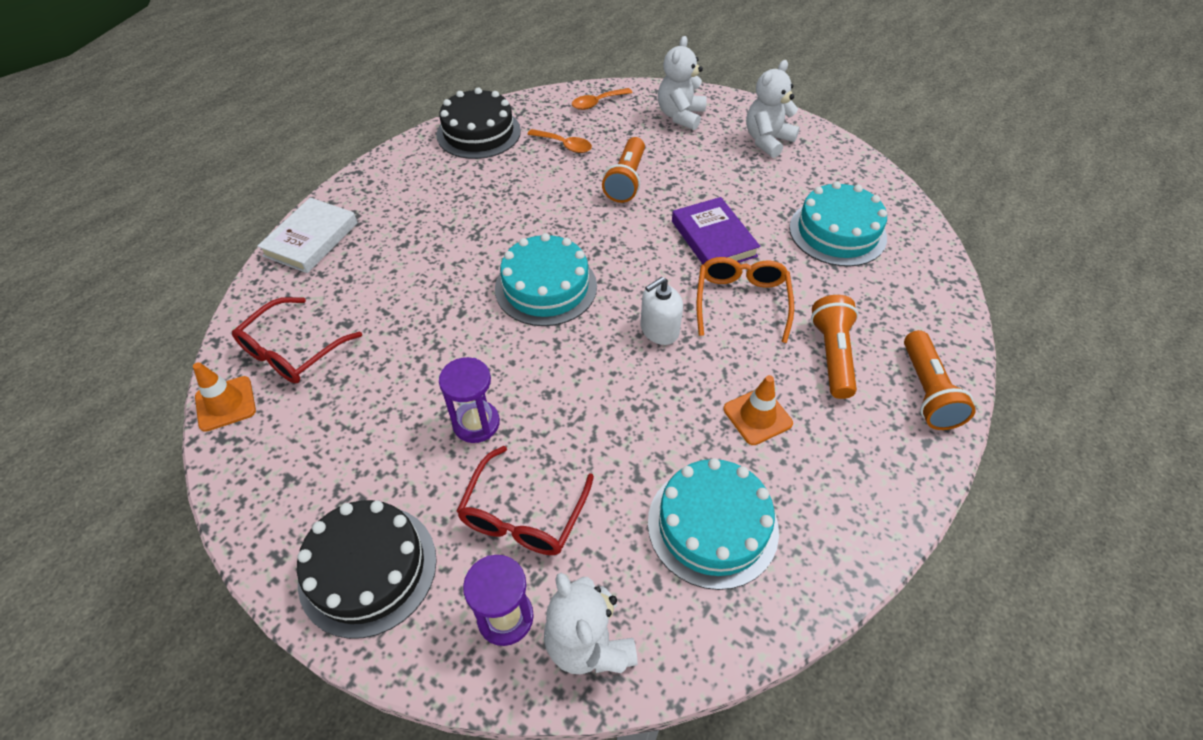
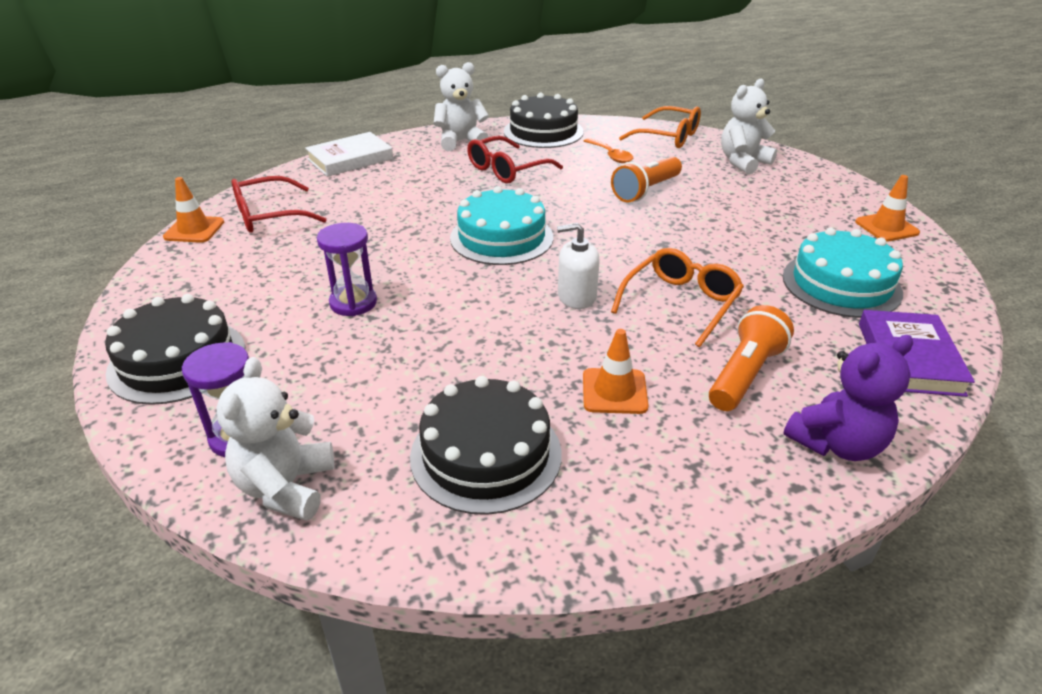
camera: 30 degrees right, 15 degrees down
red glasses [457,446,594,555] -> red glasses moved to [467,136,563,183]
orange spoon [572,88,633,110] -> orange glasses [619,106,701,148]
turquoise cake [648,458,779,590] -> black cake [410,376,562,515]
purple book [672,197,760,264] -> purple book moved to [859,310,975,397]
white teddy bear [746,60,800,158] -> white teddy bear moved to [433,62,489,151]
orange flashlight [904,330,976,430] -> purple teddy bear [783,335,913,461]
none -> orange traffic cone [855,175,920,242]

